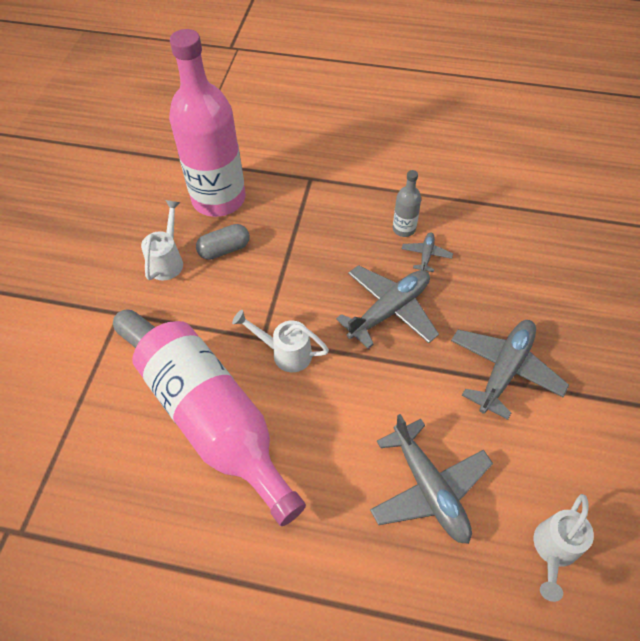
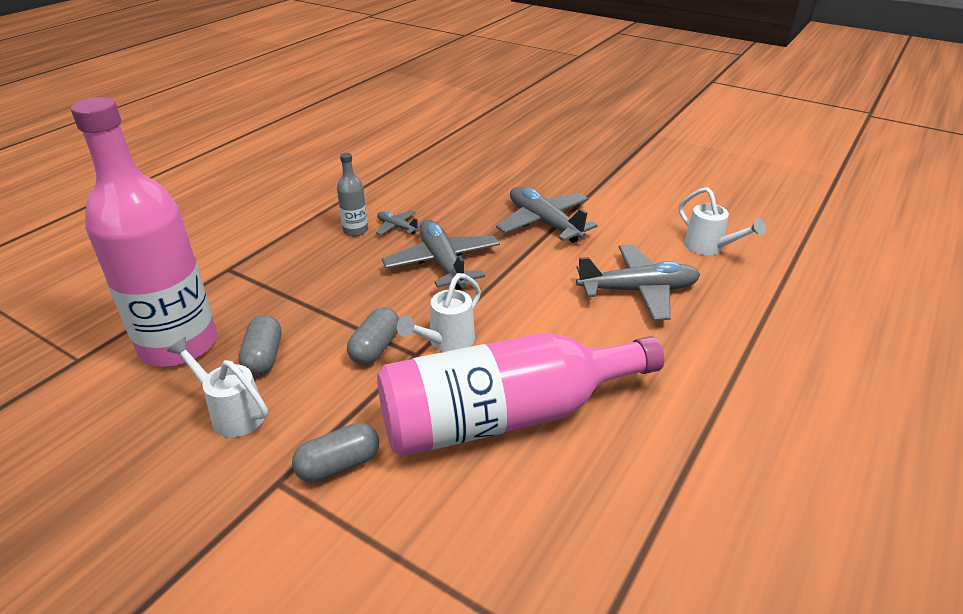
camera: 70 degrees left, 20 degrees down
none -> grey capsule [347,307,399,365]

